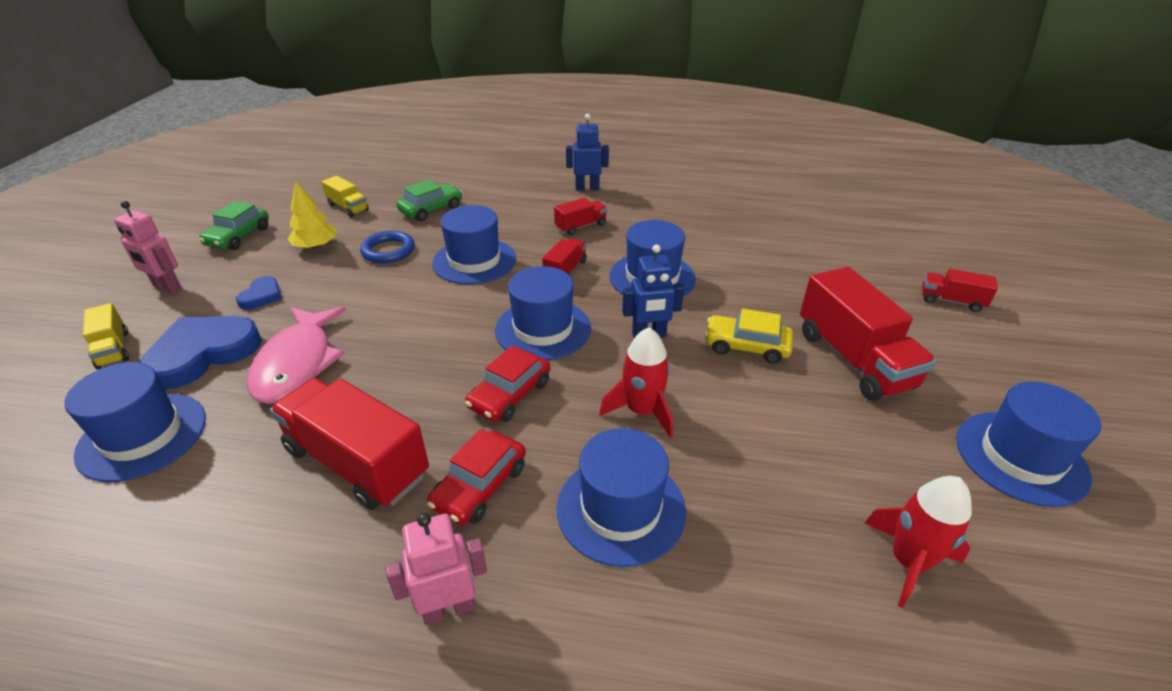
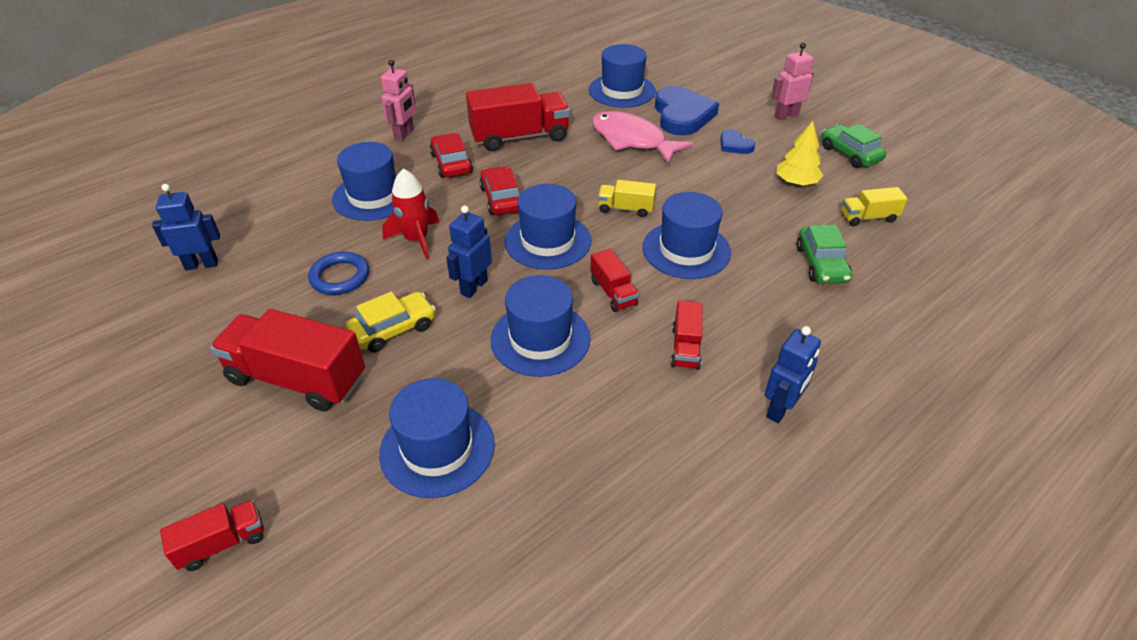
camera: 130 degrees right, 5 degrees up
yellow truck [83,303,129,369] -> yellow truck moved to [598,180,656,217]
blue ring [360,231,415,263] -> blue ring moved to [308,252,369,295]
red rocket [865,476,972,608] -> blue robot [152,184,220,270]
blue hat [956,382,1101,507] -> blue hat moved to [379,378,495,498]

